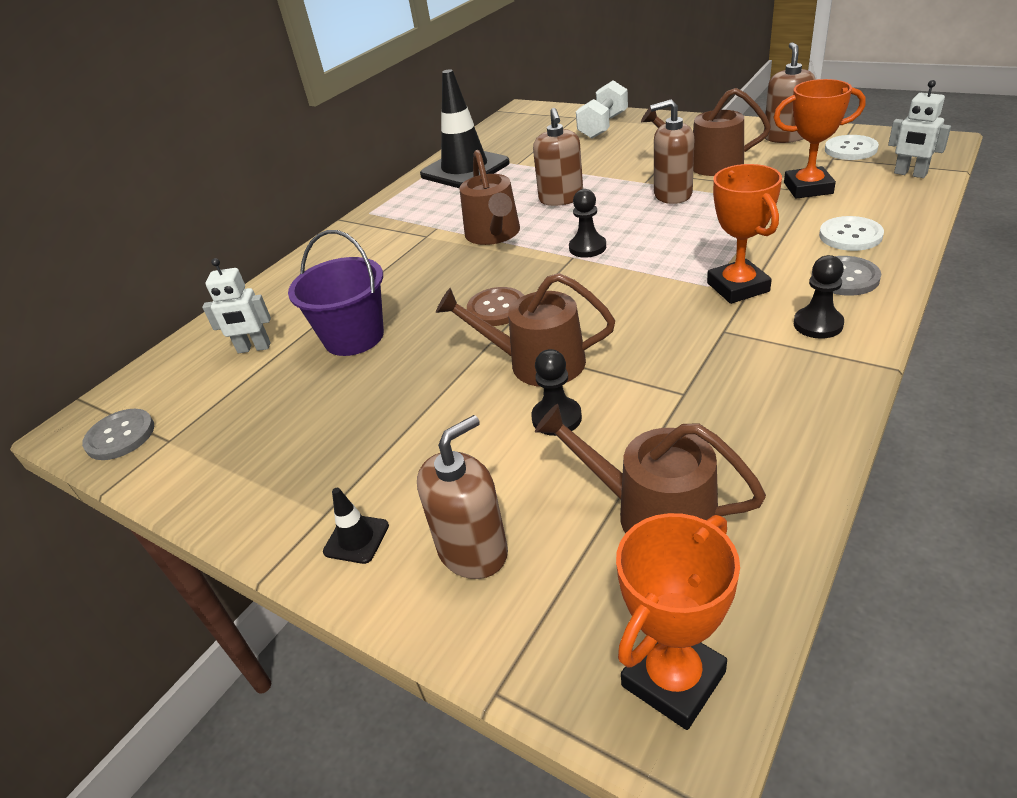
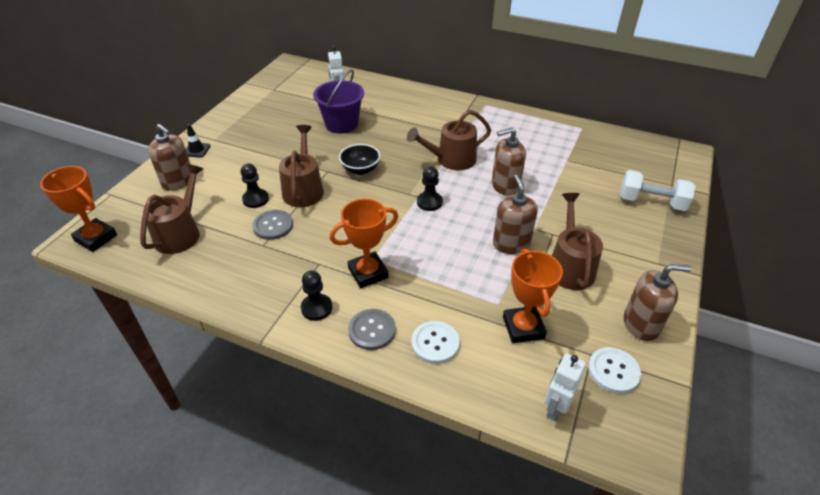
camera: 75 degrees right, 5 degrees up
grey button [82,409,154,460] -> grey button moved to [252,210,293,240]
black traffic cone [420,69,510,188] -> none
brown button [467,287,524,326] -> black bowl [339,144,380,175]

